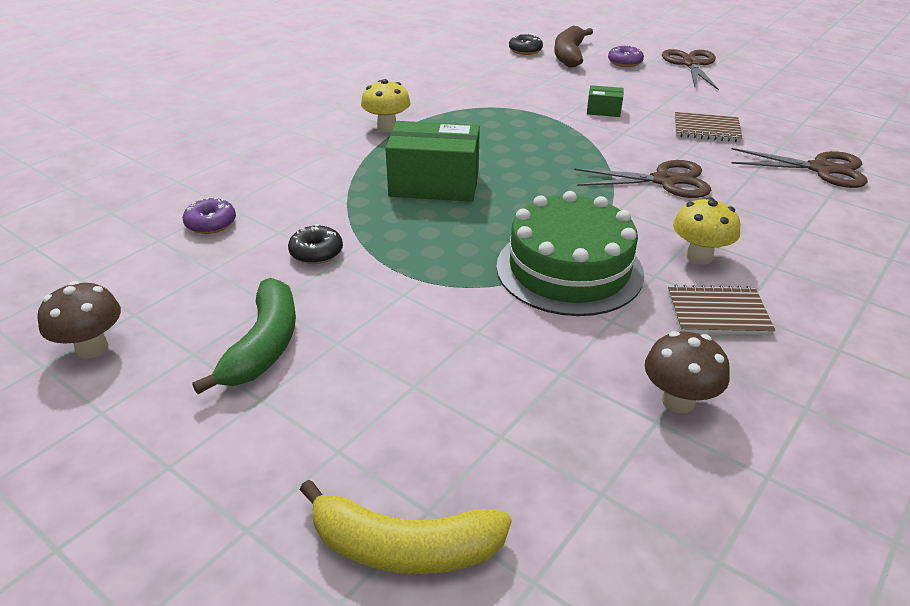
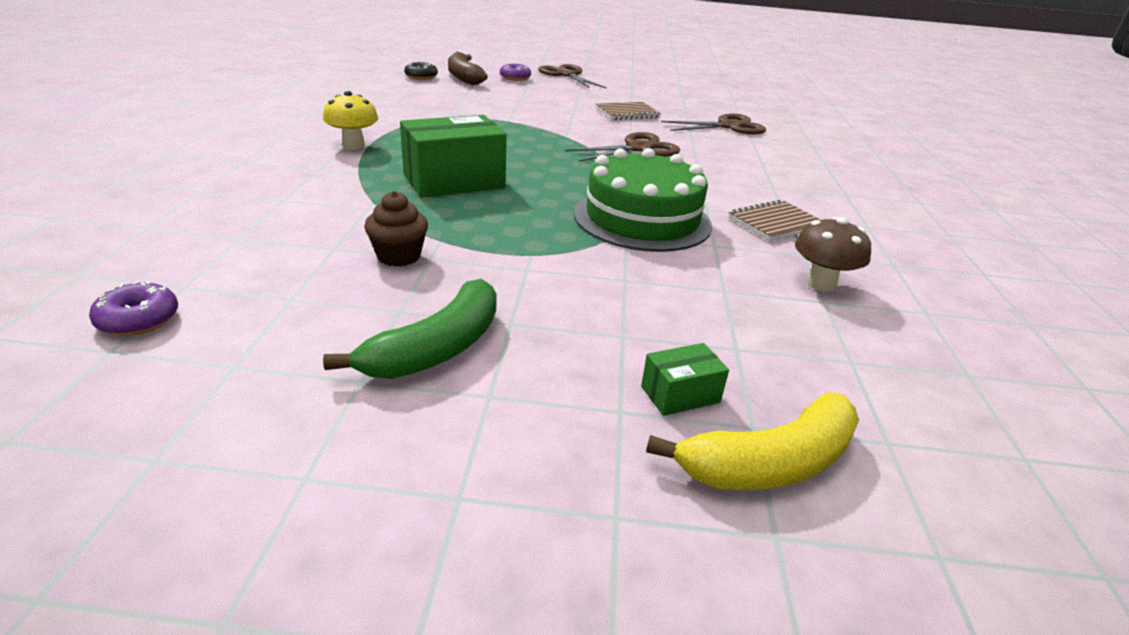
camera: 35 degrees left, 5 degrees down
brown mushroom [38,281,121,359] -> none
purple donut [183,197,236,234] -> purple donut moved to [89,281,178,336]
green banana [192,278,296,394] -> green banana turned 60 degrees clockwise [323,279,497,379]
black donut [288,224,343,264] -> brown cupcake [364,191,428,267]
green box [587,85,624,117] -> green box moved to [641,343,729,416]
yellow mushroom [673,197,740,265] -> none

